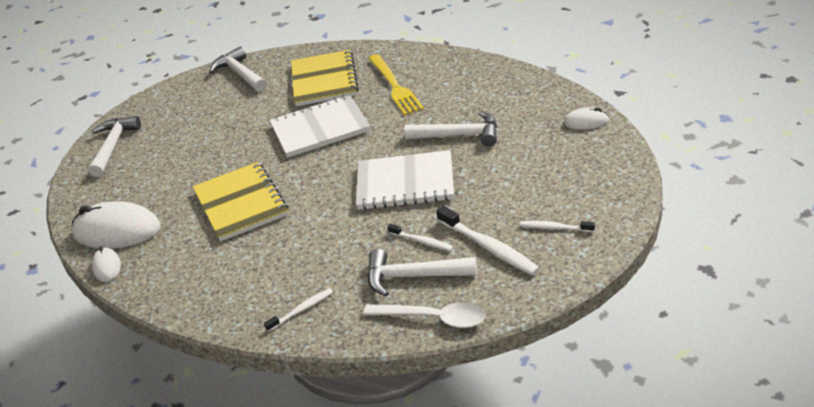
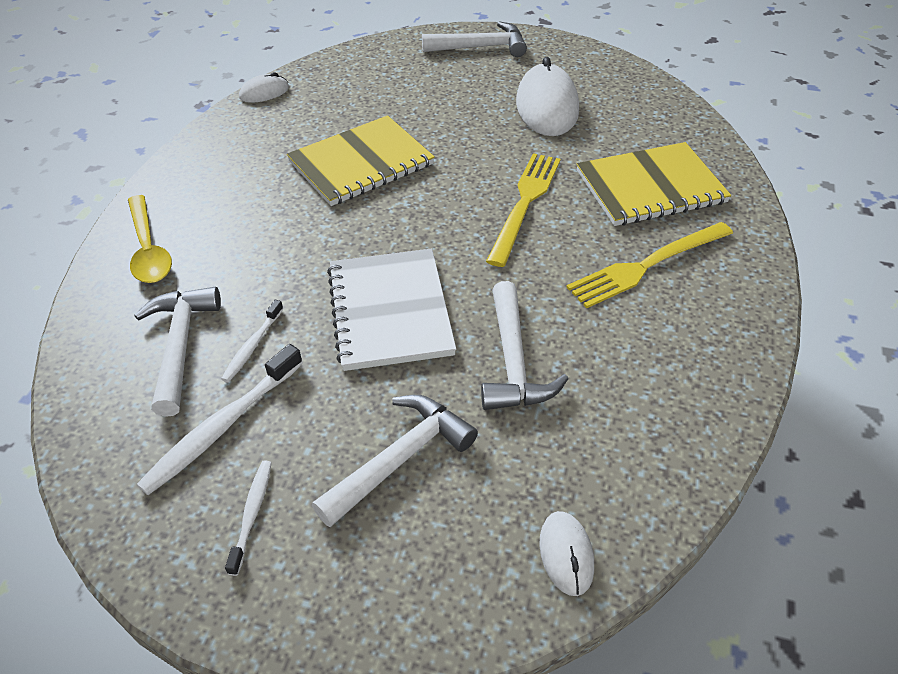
camera: 75 degrees right, 10 degrees up
white mouse [71,201,161,248] -> white mouse moved to [516,57,579,136]
white hammer [209,46,267,92] -> white hammer moved to [312,395,478,527]
white toothbrush [264,288,333,332] -> yellow spoon [128,195,172,283]
white notebook [270,95,370,158] -> yellow fork [486,153,560,267]
white spoon [363,302,486,328] -> none

